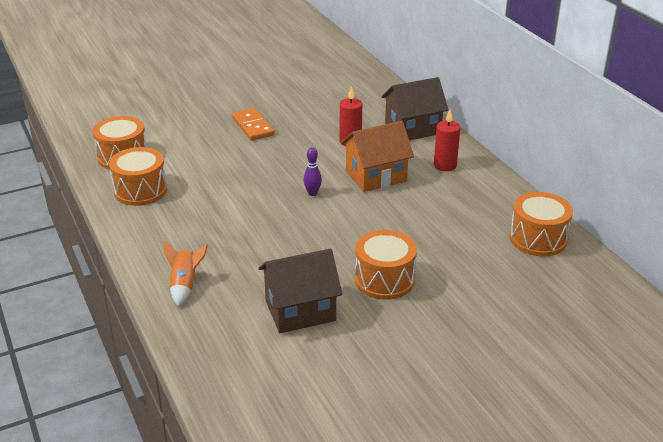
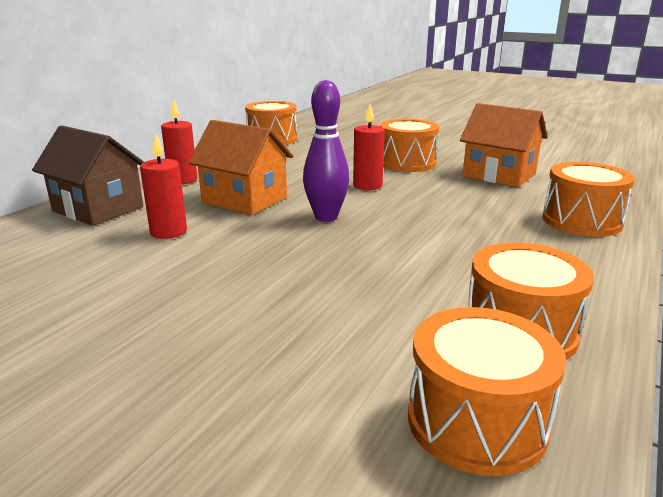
camera: 125 degrees left, 10 degrees down
orange rocket [164,241,208,306] -> orange drum [542,162,635,237]
orange domino [232,108,275,141] -> none
brown house [259,249,342,333] -> orange house [460,103,548,187]
purple bowling pin [304,147,322,196] -> purple bowling pin [303,80,349,222], size x1.79
none -> red candle [353,104,385,190]

